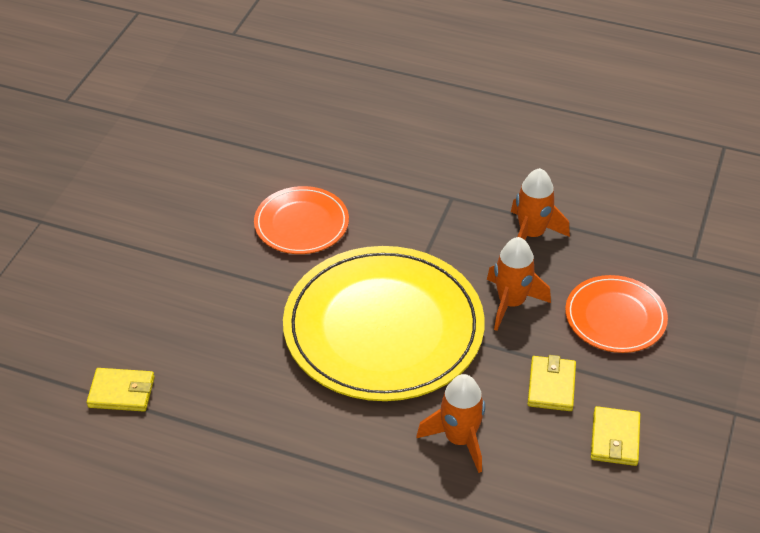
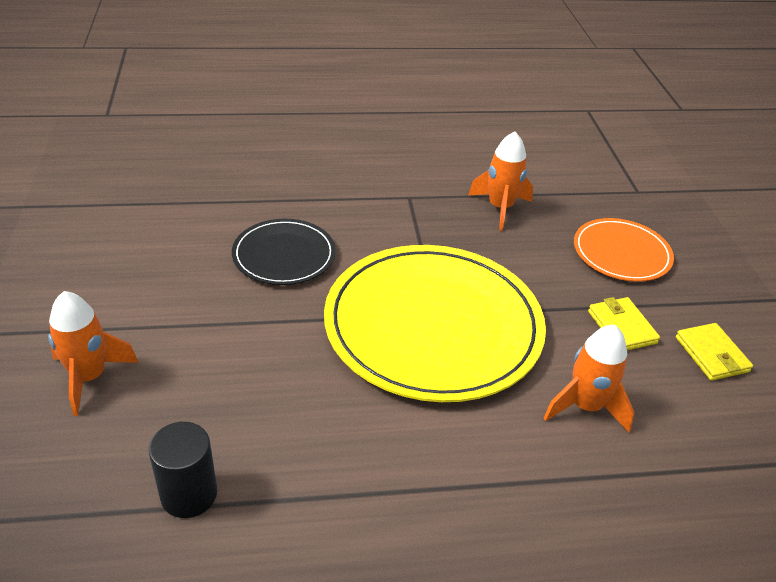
camera: 30 degrees left, 5 degrees down
yellow wallet [87,368,155,412] -> black cylinder [149,422,217,518]
orange plate [254,186,349,254] -> black plate [232,219,336,285]
orange rocket [487,237,551,331] -> orange rocket moved to [48,291,139,416]

